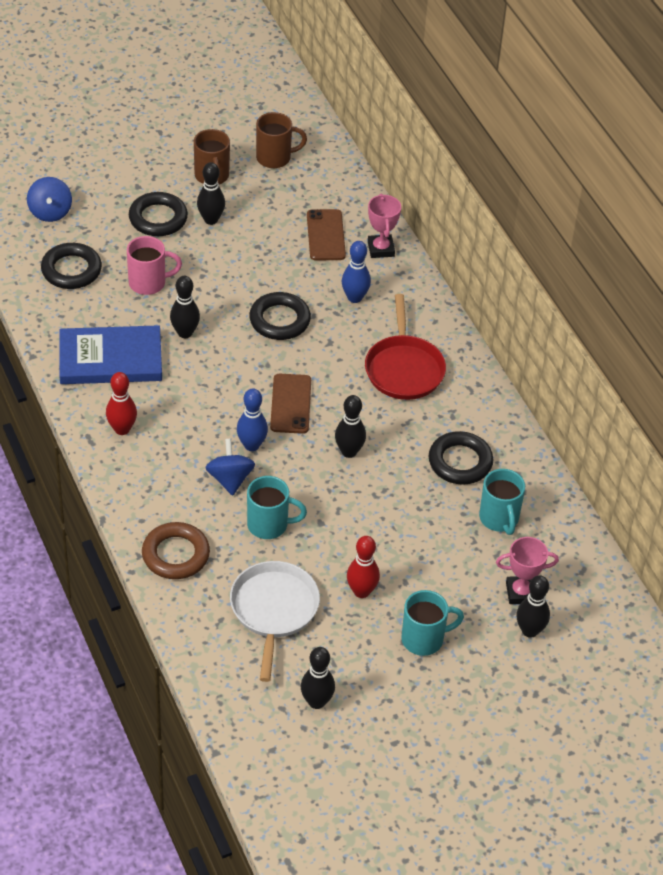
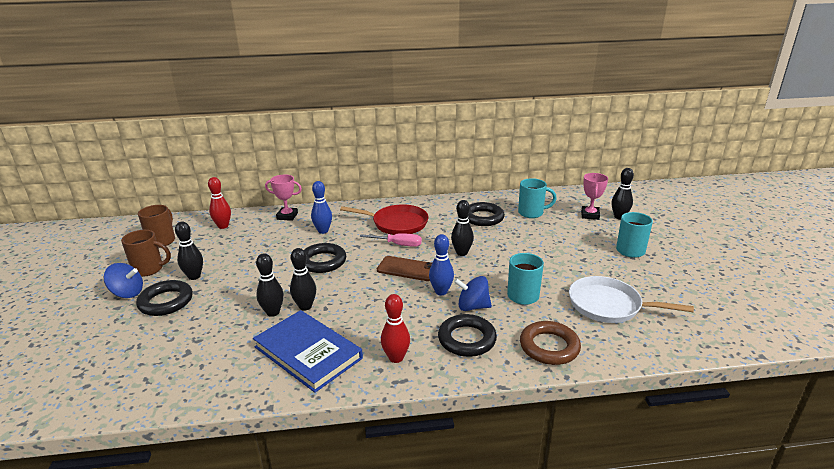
camera: 70 degrees left, 20 degrees down
blue spinning top [27,177,72,222] -> blue spinning top moved to [104,263,143,298]
black ring [41,243,102,289] -> black ring moved to [438,314,497,357]
blue book [59,325,162,384] -> blue book turned 60 degrees counterclockwise [253,310,363,393]
pink mug [127,236,182,295] -> none
black bowling pin [301,647,335,709] -> black bowling pin moved to [256,253,284,317]
brown phone [307,209,346,261] -> none
red bowling pin [347,536,380,598] -> red bowling pin moved to [208,177,231,229]
none -> pink screwdriver [360,233,422,247]

